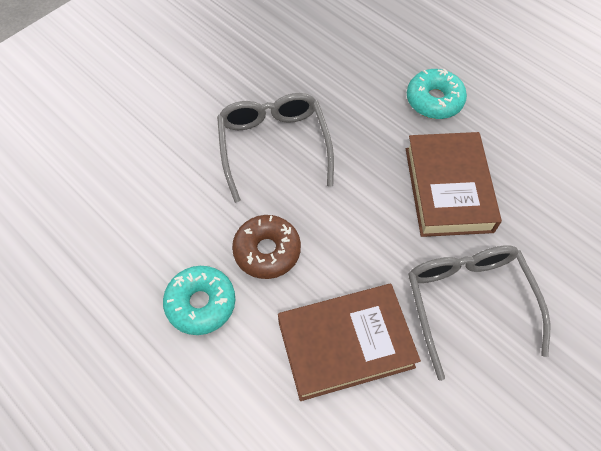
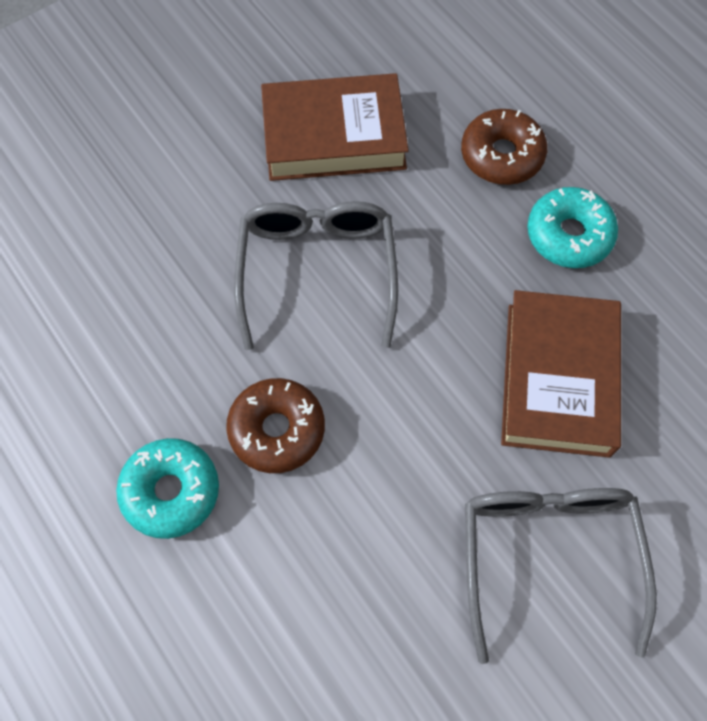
camera: 10 degrees right, 5 degrees up
brown book [278,284,421,401] -> brown book moved to [261,73,409,181]
none -> brown donut [461,109,547,185]

